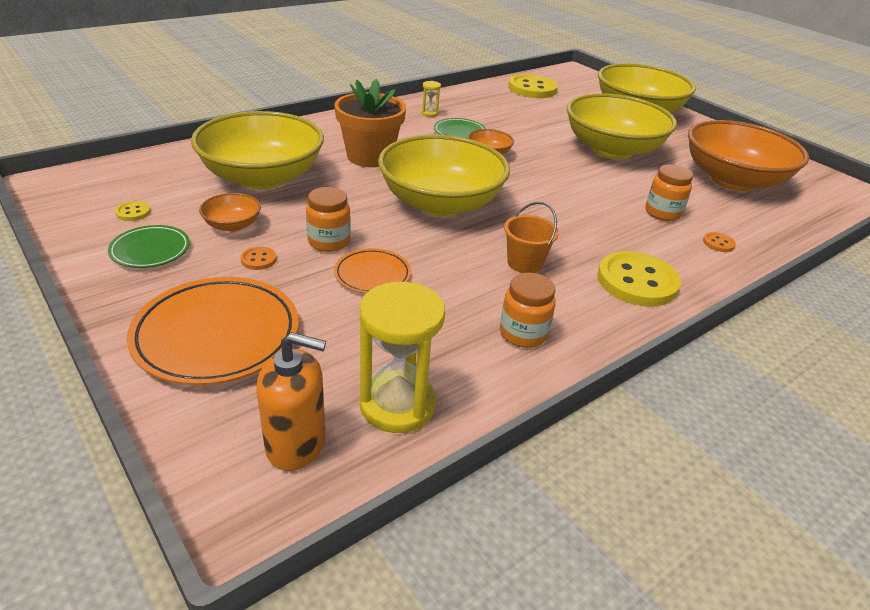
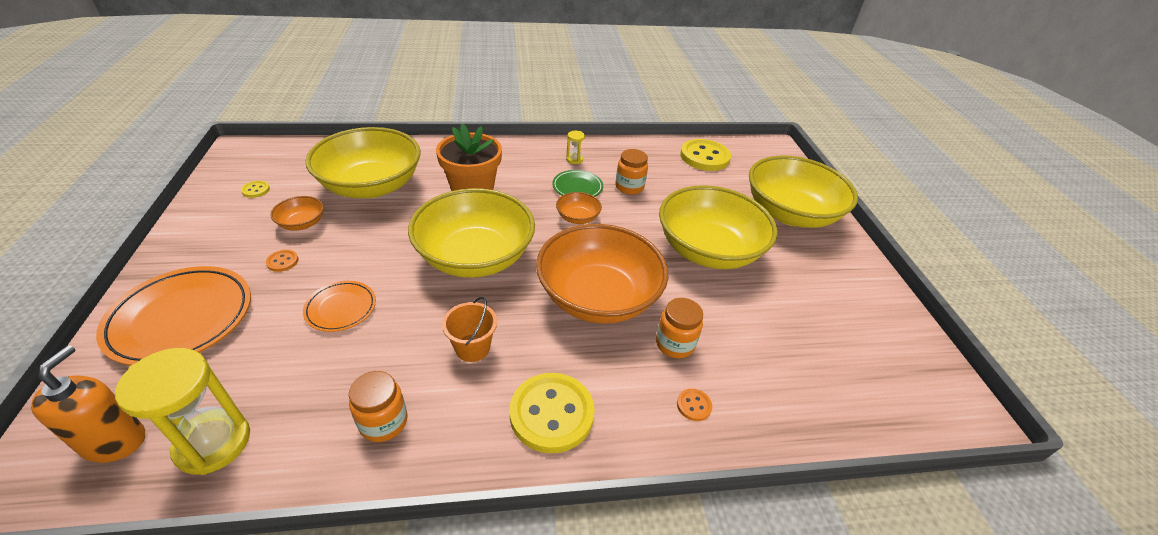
camera: 30 degrees right, 5 degrees up
green plate [108,225,190,268] -> none
orange soap dispenser [256,332,326,471] -> orange soap dispenser turned 120 degrees counterclockwise [31,345,145,463]
orange jar [306,187,351,252] -> orange jar moved to [615,149,648,195]
orange bowl [688,120,809,191] -> orange bowl moved to [536,224,668,324]

